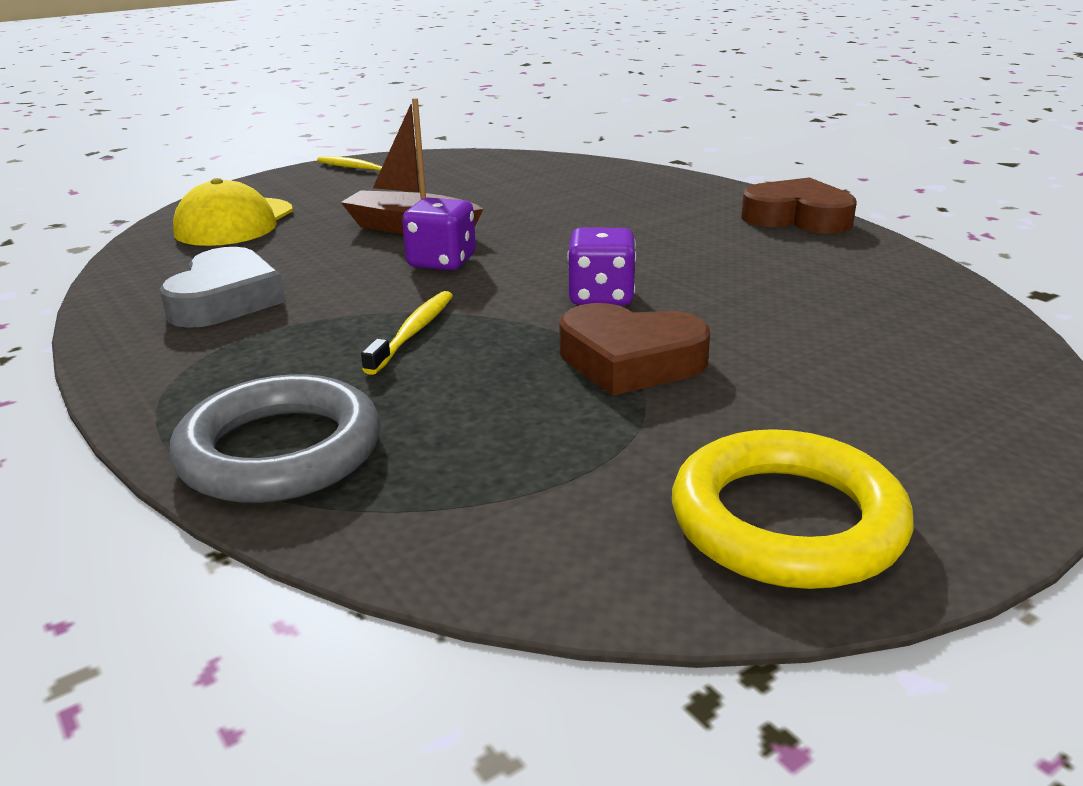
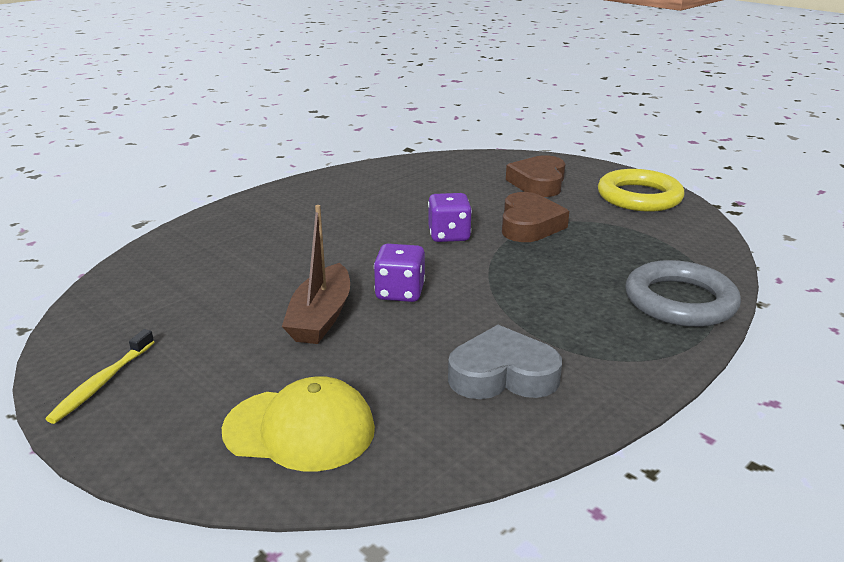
camera: 100 degrees left, 0 degrees up
yellow toothbrush [361,291,453,375] -> none
brown heart [741,177,857,234] -> brown heart moved to [506,155,565,197]

